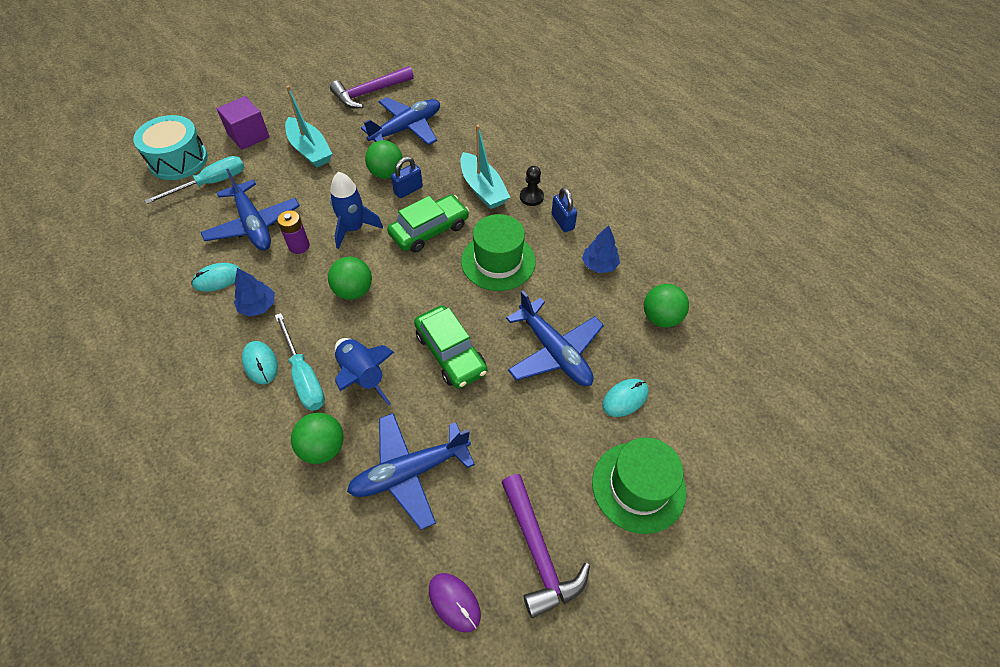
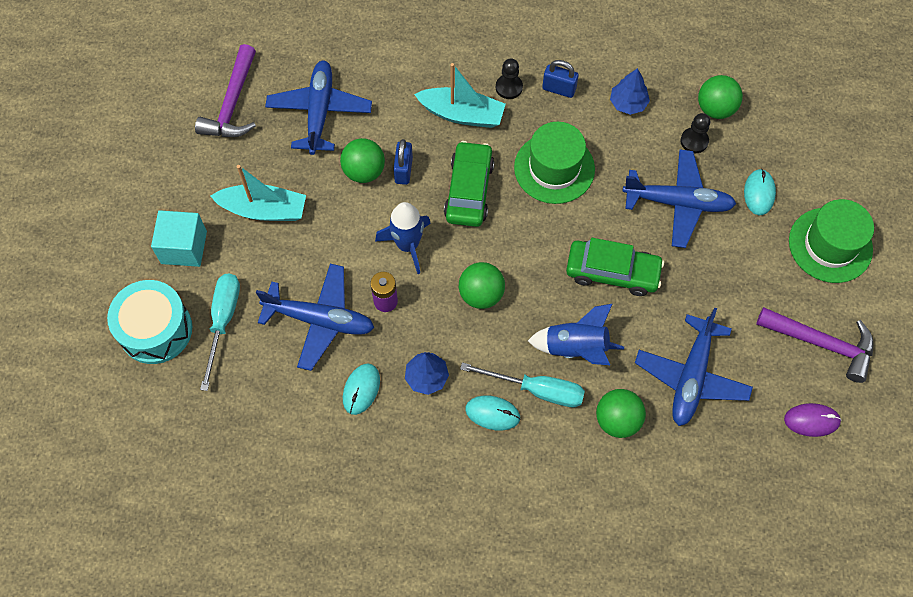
camera: 45 degrees left, 10 degrees up
purple cube [217,96,270,150] -> turquoise cube [151,210,207,267]
none -> black pawn [680,113,710,153]

